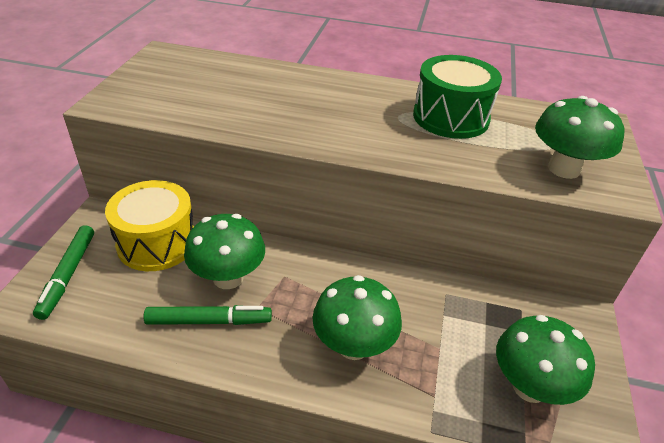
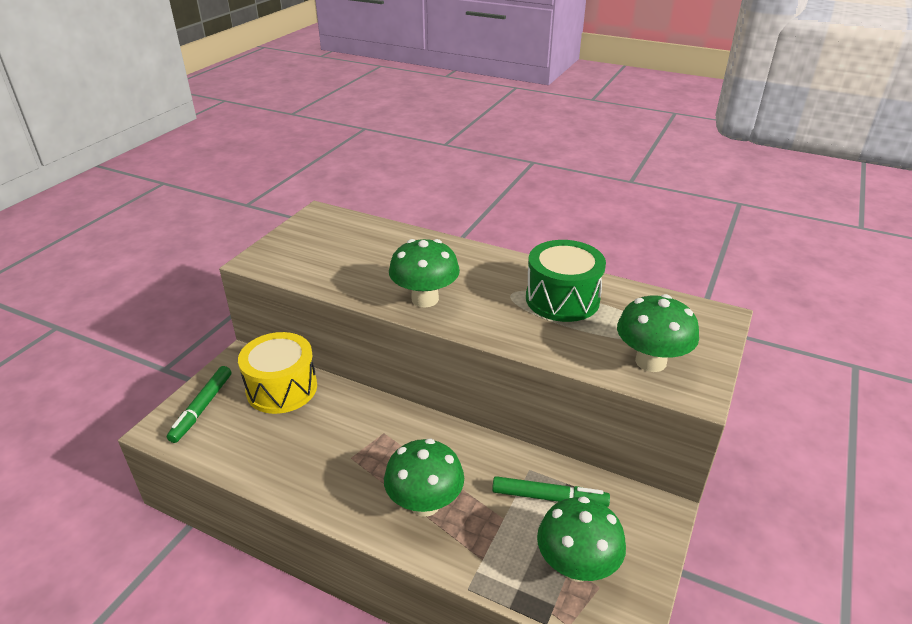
camera: 15 degrees right, 5 degrees down
green marker [144,305,272,325] -> green marker moved to [492,476,610,507]
green mushroom [184,214,265,289] -> green mushroom moved to [389,239,460,308]

